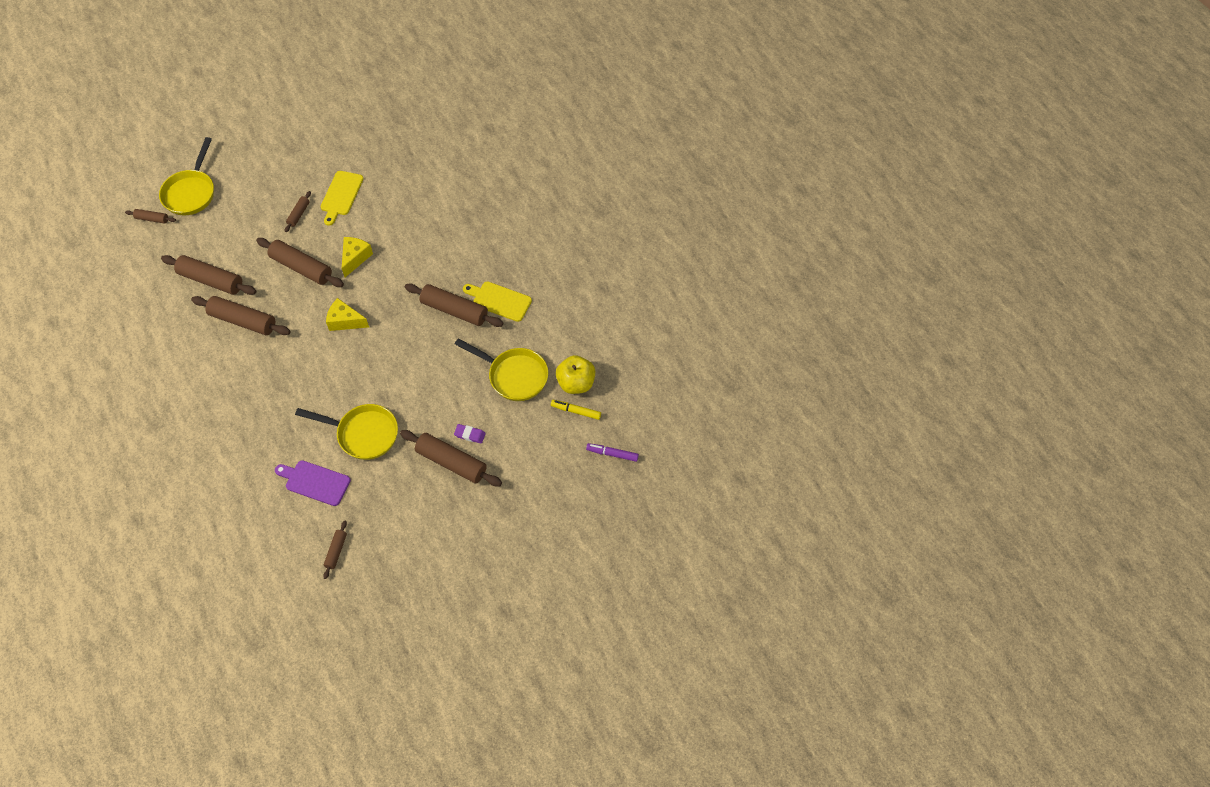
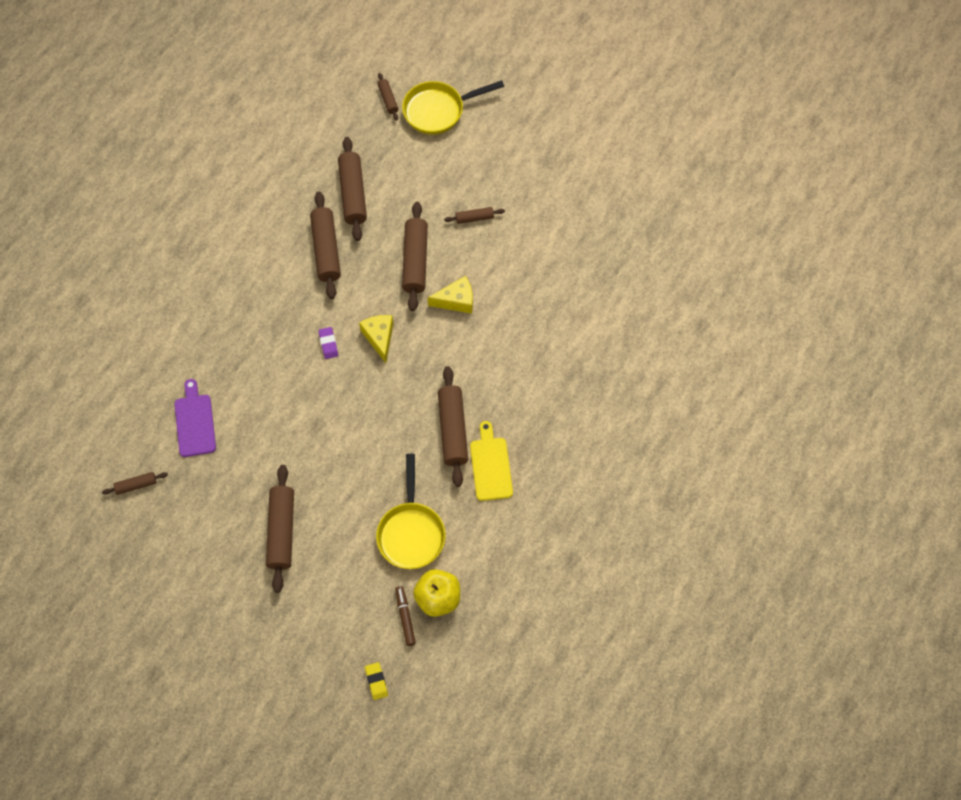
camera: 60 degrees right, 5 degrees up
yellow pan [295,404,398,460] -> none
yellow cutting board [321,171,364,226] -> none
purple eraser [454,424,486,444] -> purple eraser moved to [318,327,338,359]
yellow marker [551,400,601,420] -> brown marker [395,586,416,646]
purple marker [586,443,639,462] -> yellow eraser [365,662,388,700]

